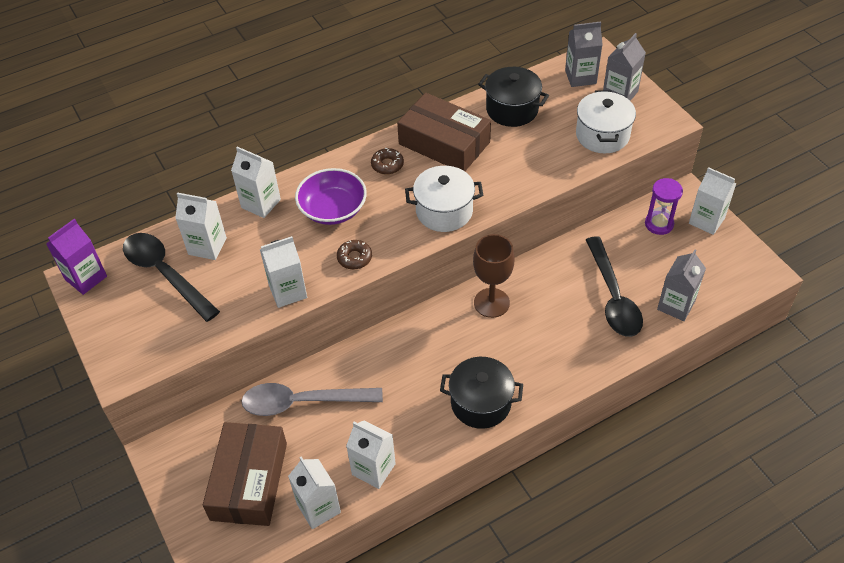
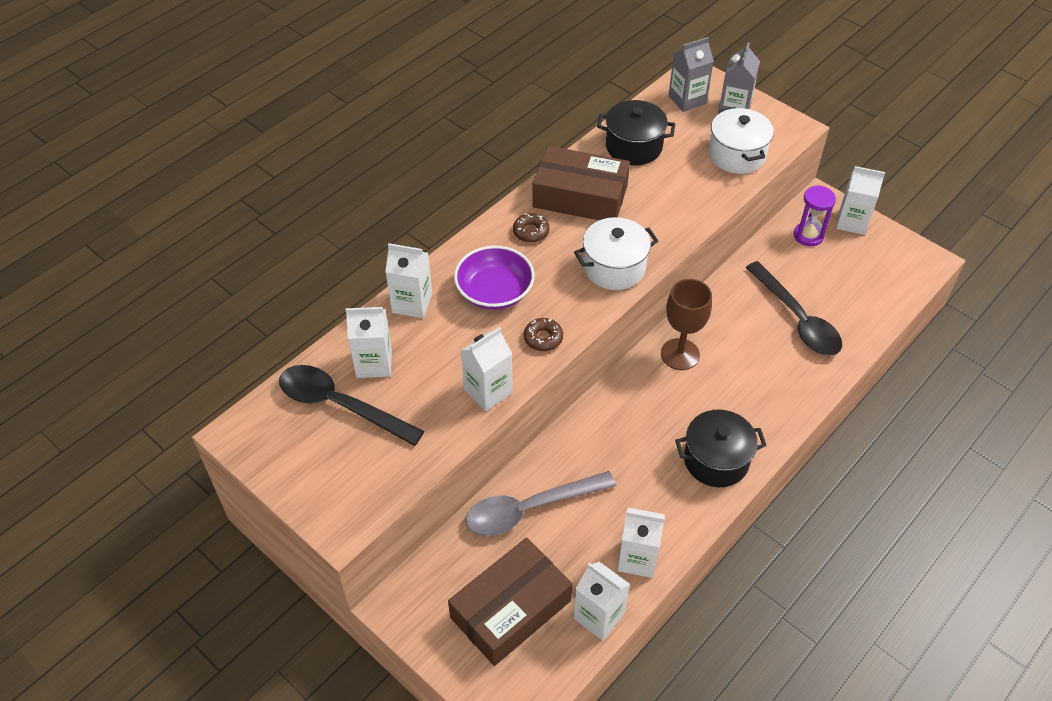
camera: 20 degrees left, 0 degrees up
purple carton [46,219,107,295] -> none
brown box [203,422,287,526] -> brown box turned 60 degrees clockwise [448,538,573,666]
grey carton [657,250,706,321] -> none

